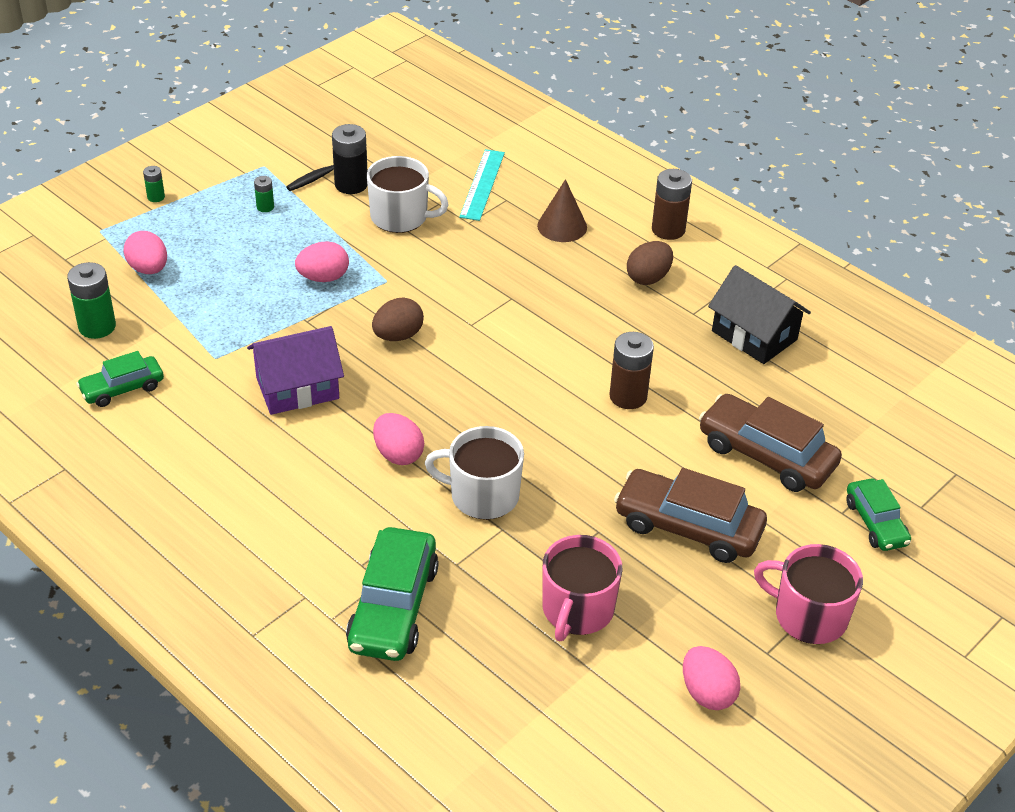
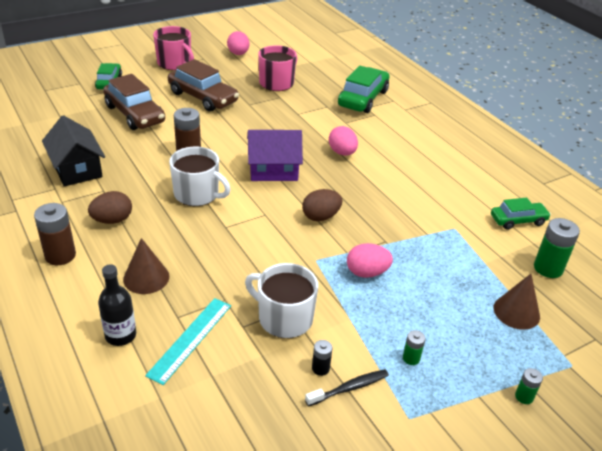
camera: 165 degrees left, 5 degrees down
pink egg [123,231,167,274] -> brown cone [494,274,540,330]
purple house [247,326,344,415] -> purple house moved to [247,130,303,181]
black battery [332,124,368,194] -> black battery [312,340,332,376], size x0.52
white mug [425,426,524,520] -> white mug moved to [169,147,231,206]
none -> black bottle [98,264,136,346]

